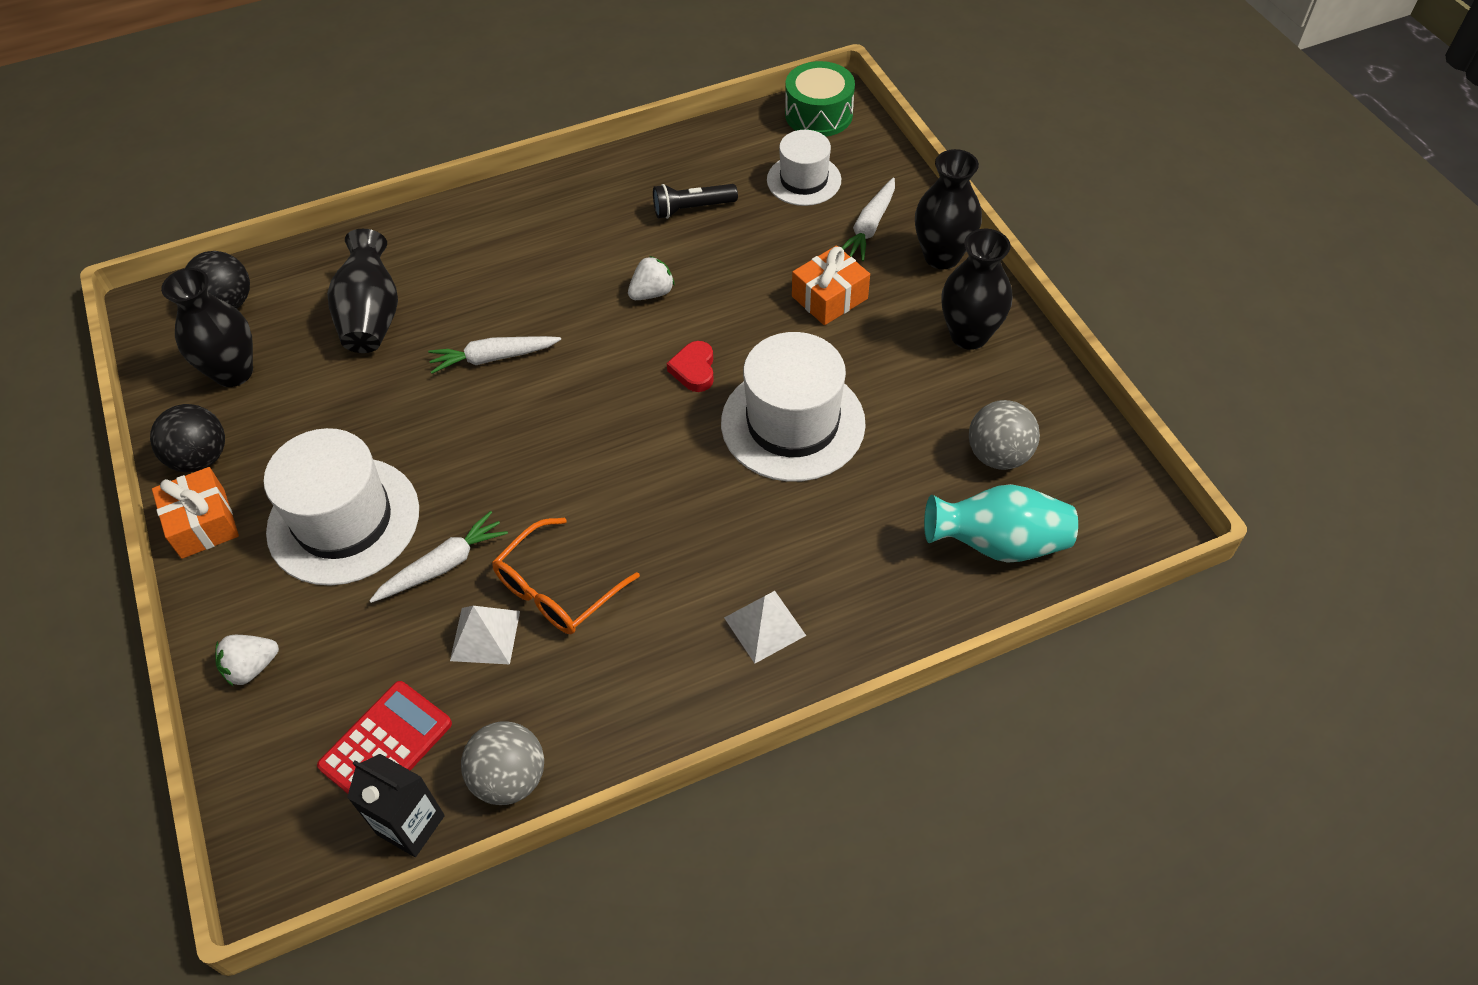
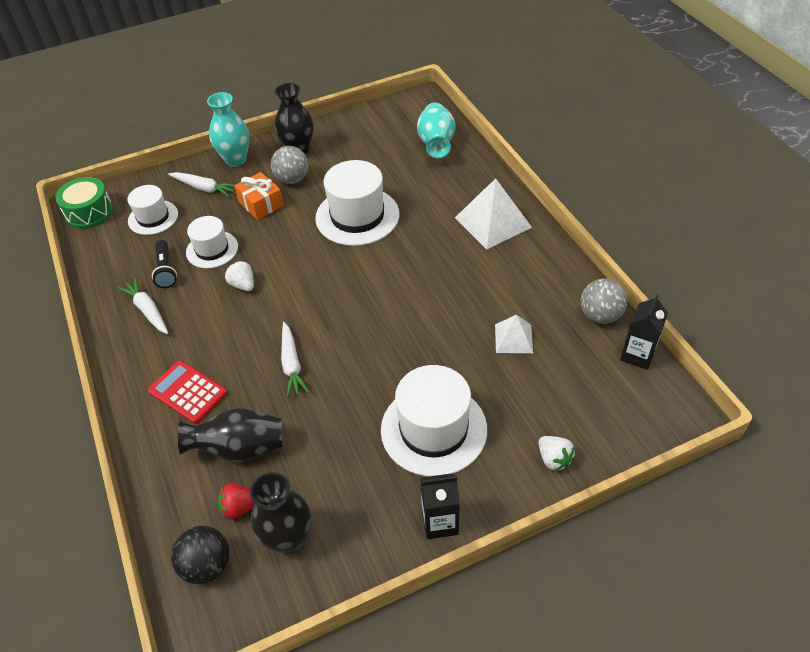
camera: 90 degrees left, 5 degrees down
black ball [150,404,225,472] -> none
orange gift [152,467,239,559] -> black carton [420,473,460,539]
red calculator [317,681,452,794] -> red calculator moved to [148,361,227,424]
white carrot [369,511,508,603] -> white carrot moved to [118,278,168,334]
orange glasses [492,518,640,634] -> none
red heart [667,341,714,392] -> none
white pyramid [724,591,806,664] -> white pyramid [455,178,532,249], size x1.72
black vase [915,149,982,269] -> turquoise vase [207,92,249,167]
grey ball [969,400,1040,470] -> grey ball moved to [271,146,309,184]
none -> white hat [186,216,238,268]
none -> red strawberry [218,483,255,519]

